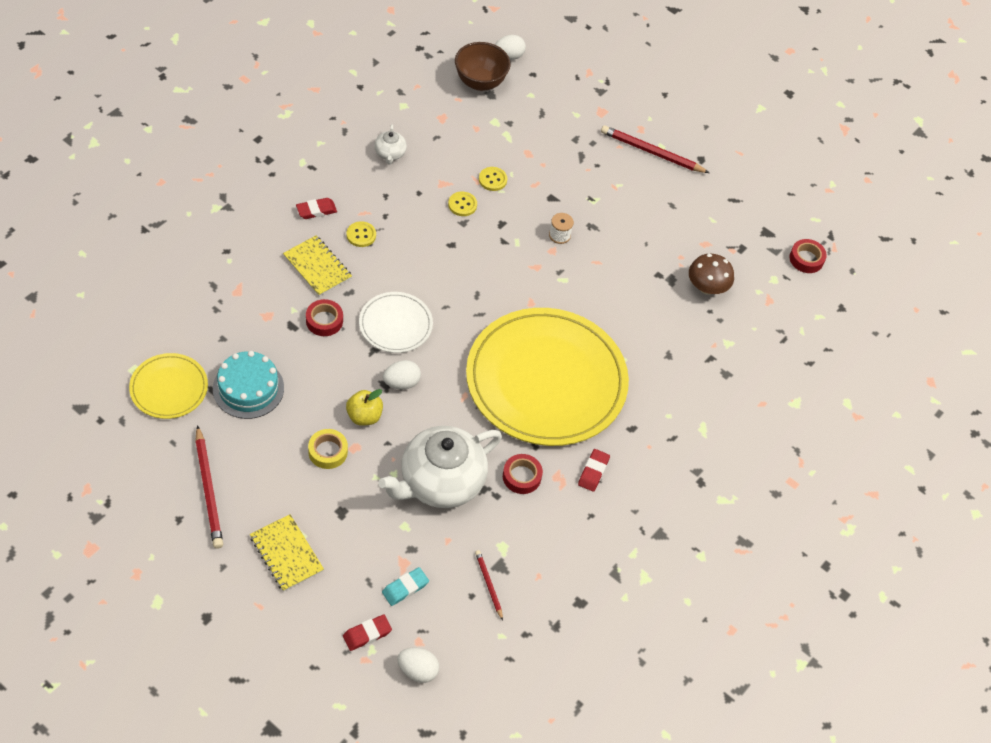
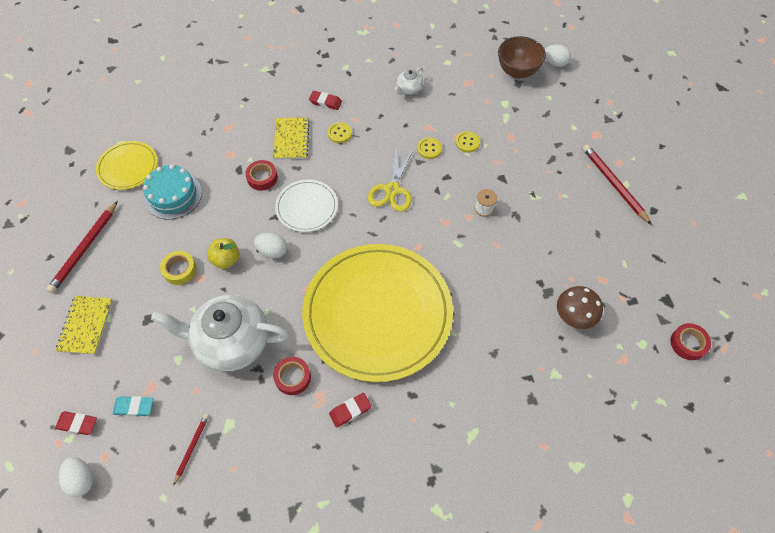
camera: 45 degrees right, 5 degrees up
none -> yellow scissors [368,148,414,212]

